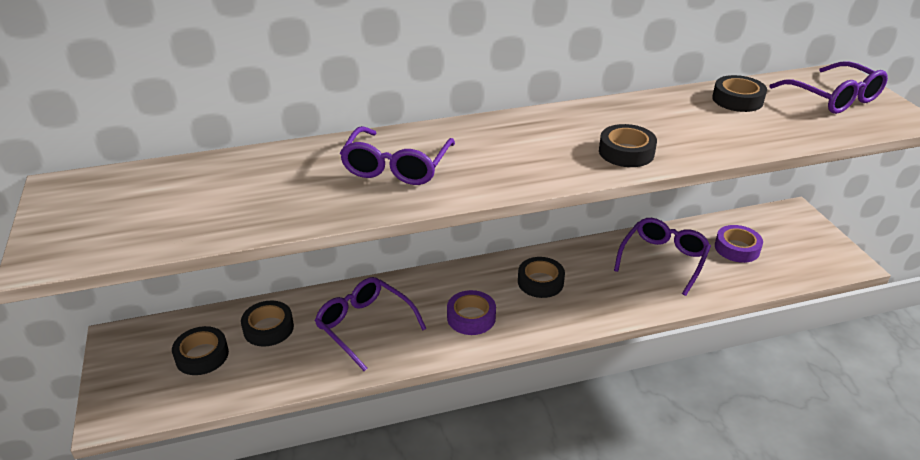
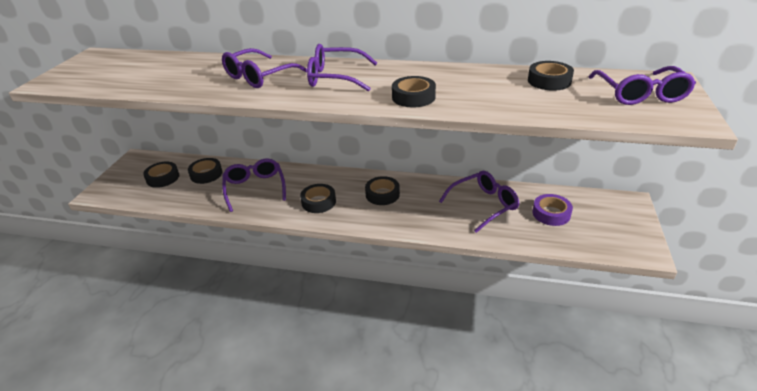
camera: 30 degrees right, 0 degrees up
purple tape [447,290,496,335] -> black tape [300,184,336,213]
none -> purple glasses [307,44,377,91]

